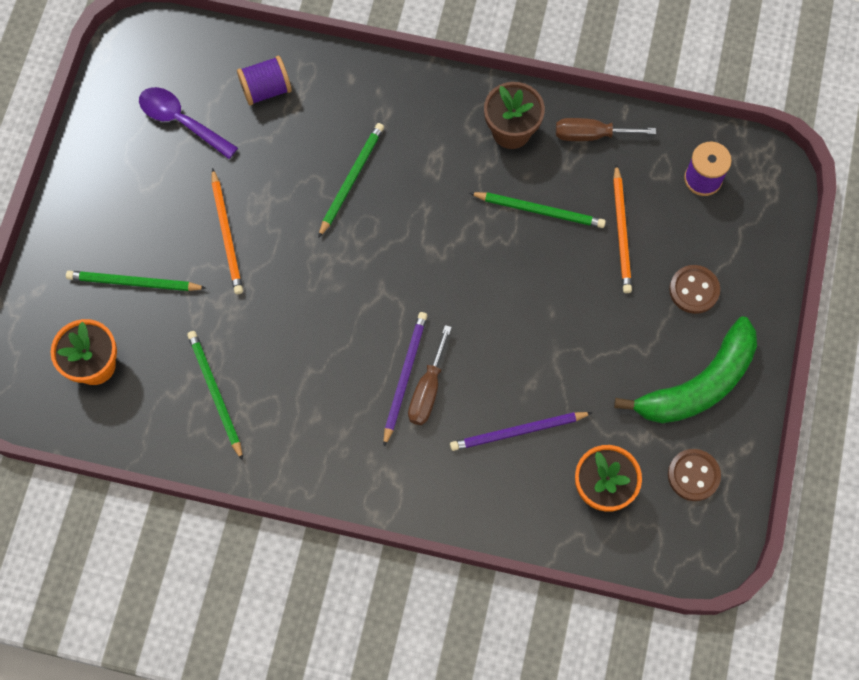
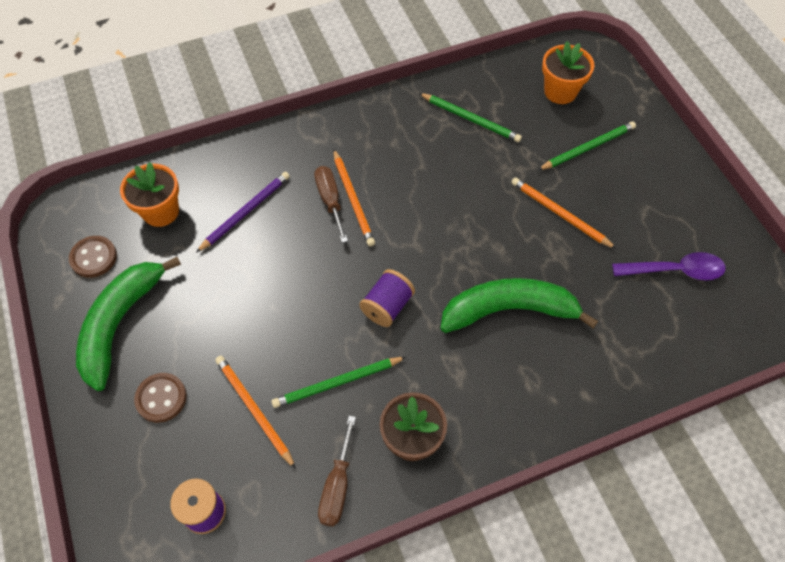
camera: 145 degrees right, 10 degrees down
purple spool [237,56,292,106] -> purple spool moved to [359,269,415,327]
green pencil [318,123,384,238] -> green banana [440,278,598,333]
purple pencil [383,312,427,447] -> orange pencil [333,149,375,246]
brown screwdriver [556,118,656,141] -> brown screwdriver turned 135 degrees clockwise [318,416,356,527]

